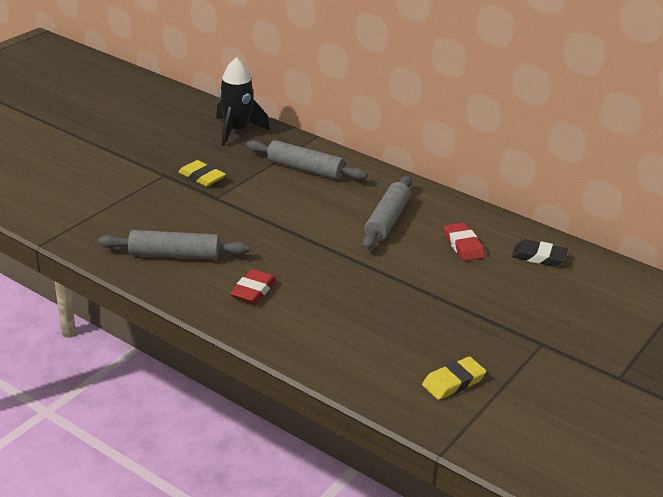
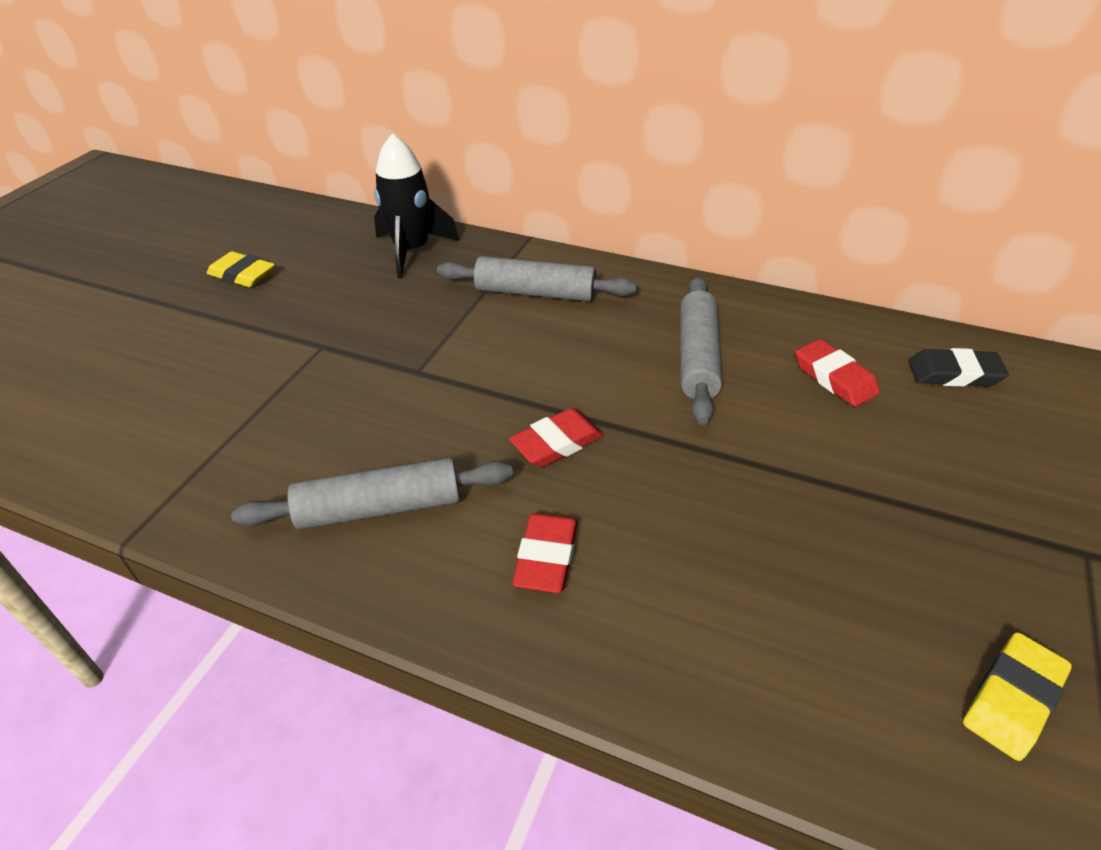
camera: 10 degrees left, 10 degrees up
yellow eraser [178,160,226,187] -> yellow eraser moved to [207,251,275,287]
none -> red eraser [509,408,604,467]

